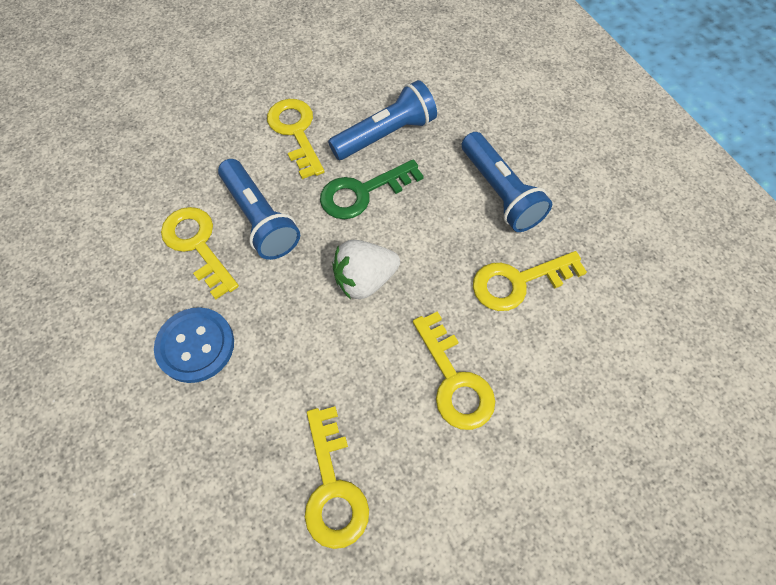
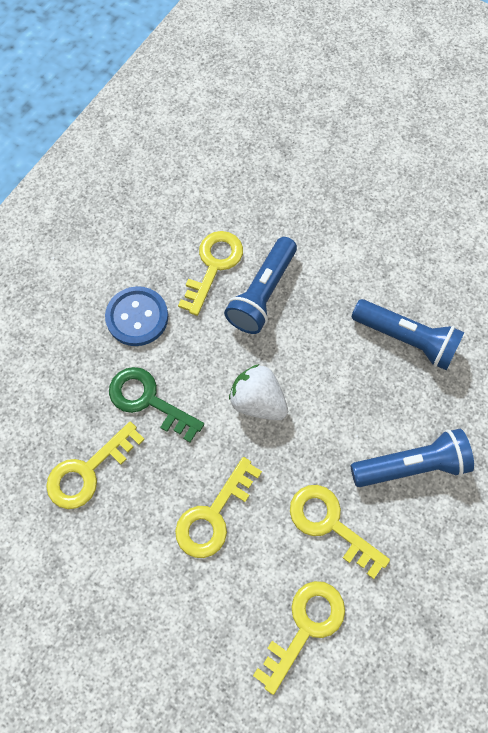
camera: 60 degrees right, 5 degrees up
yellow key [267,99,325,179] -> yellow key moved to [253,581,345,695]
green key [320,159,424,219] -> green key moved to [109,367,204,443]
blue flashlight [462,132,552,232] -> blue flashlight turned 135 degrees counterclockwise [351,429,474,487]

